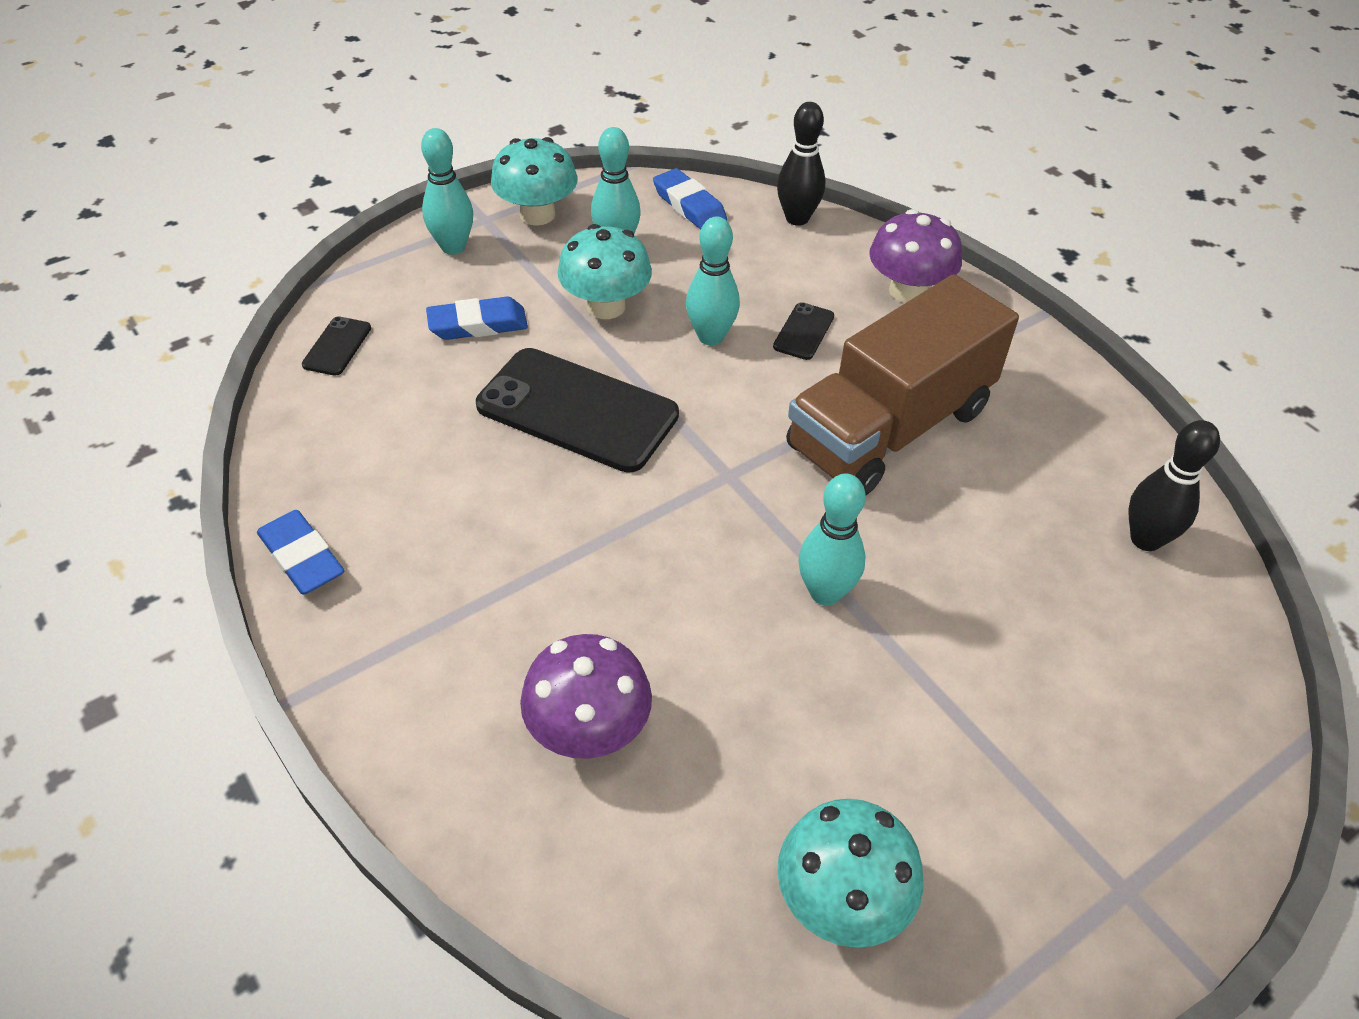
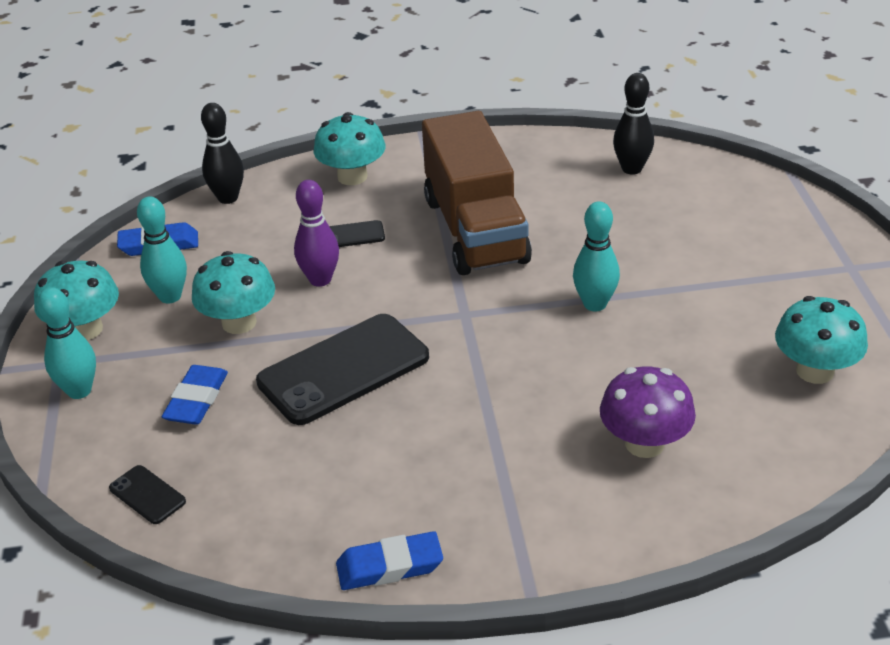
camera: 60 degrees left, 10 degrees down
turquoise bowling pin [686,217,740,345] -> purple bowling pin [294,180,339,287]
black phone [773,302,834,360] -> black phone turned 60 degrees counterclockwise [329,220,385,247]
purple mushroom [869,209,962,303] -> turquoise mushroom [314,112,385,185]

